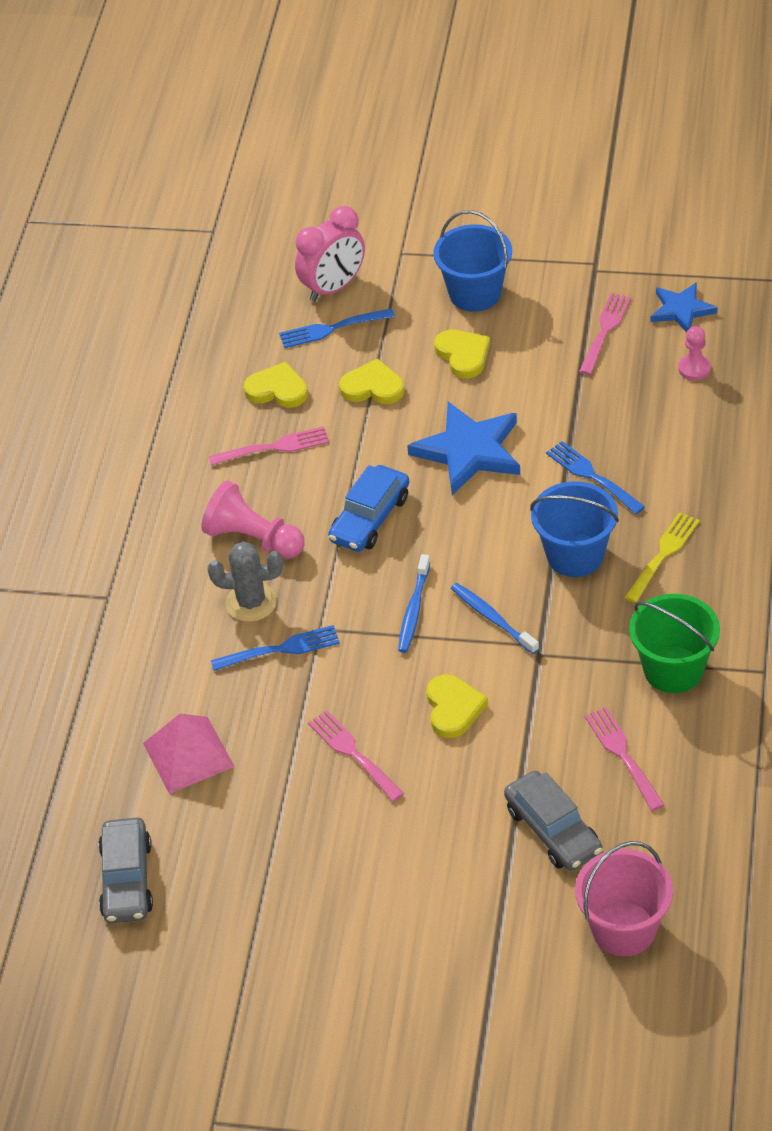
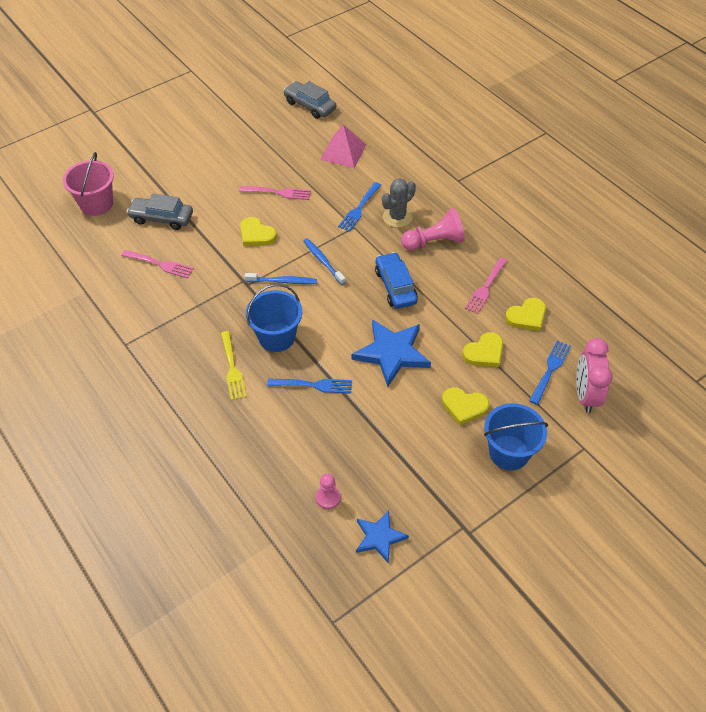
camera: 130 degrees right, 5 degrees up
pink fork [579,293,631,375] -> none
green bucket [629,594,720,693] -> none

